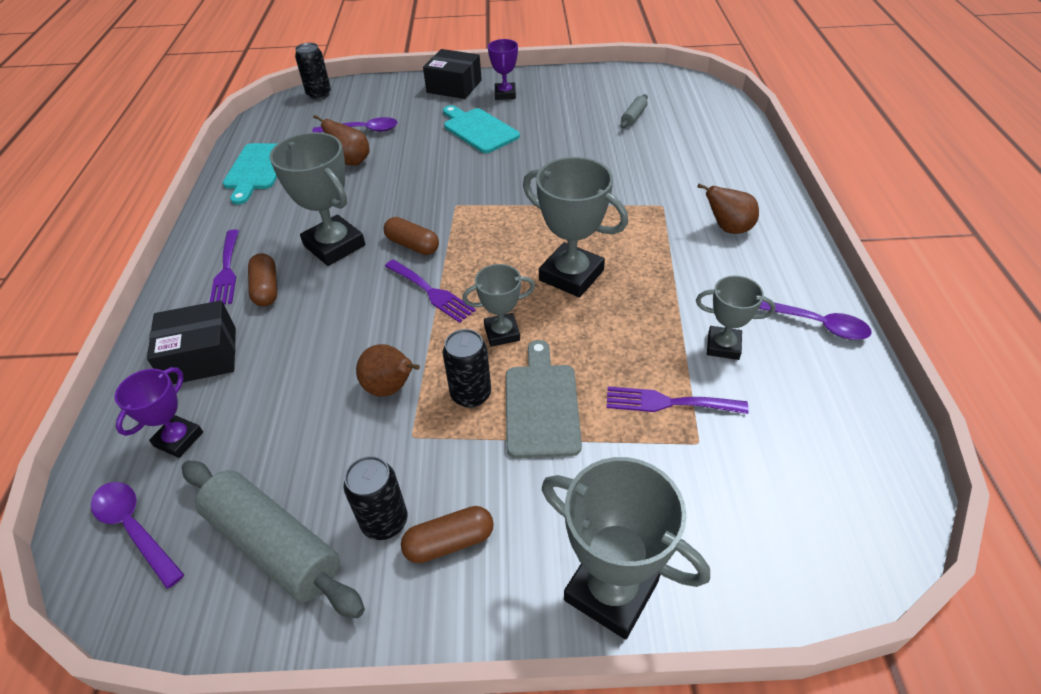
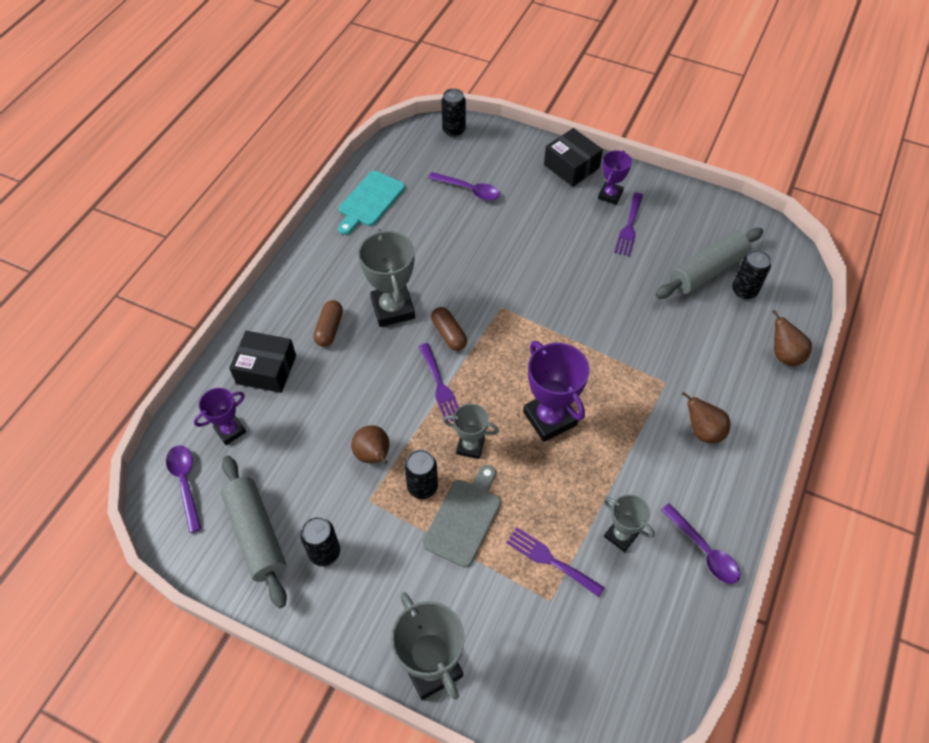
camera: 25 degrees right, 10 degrees up
purple fork [209,229,239,305] -> purple fork moved to [614,193,643,256]
brown pear [313,115,369,166] -> brown pear moved to [772,310,812,366]
brown capsule [401,506,494,563] -> none
turquoise cutting board [443,105,520,153] -> none
grey trophy [523,157,628,297] -> purple trophy [523,341,590,442]
grey rolling pin [621,94,648,128] -> grey rolling pin [655,228,764,299], size x2.20
none -> black can [732,250,771,299]

